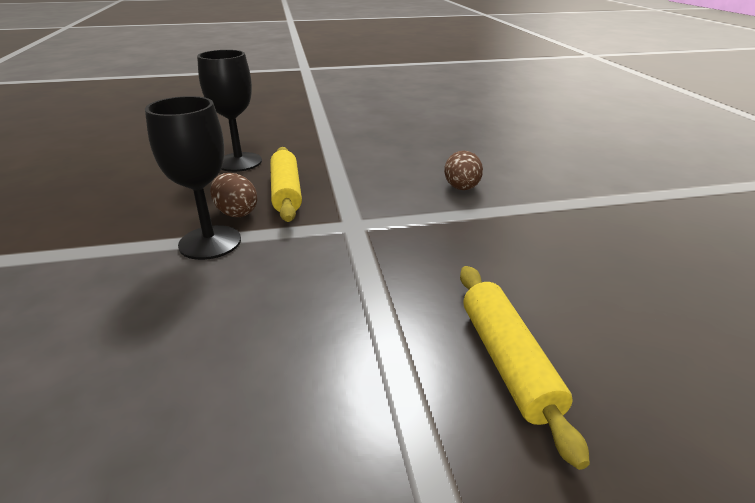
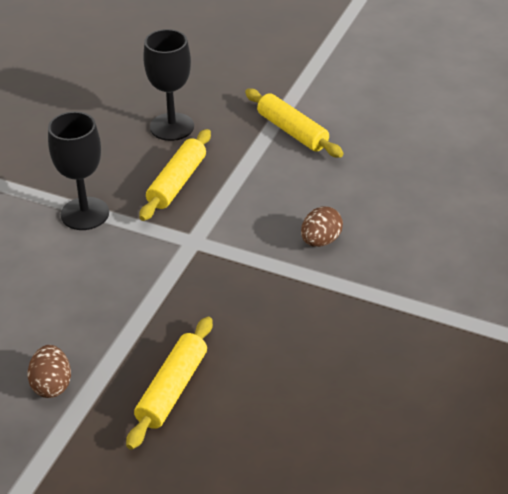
camera: 35 degrees right, 10 degrees up
brown egg [210,173,257,217] -> brown egg moved to [28,345,71,398]
none -> yellow rolling pin [245,89,344,158]

